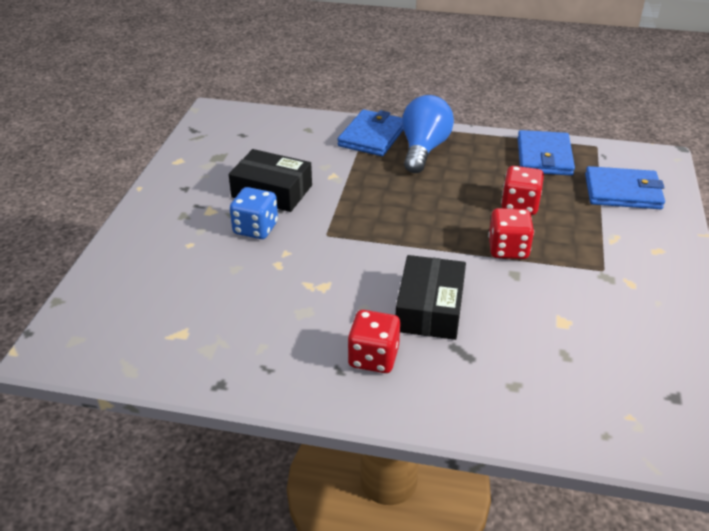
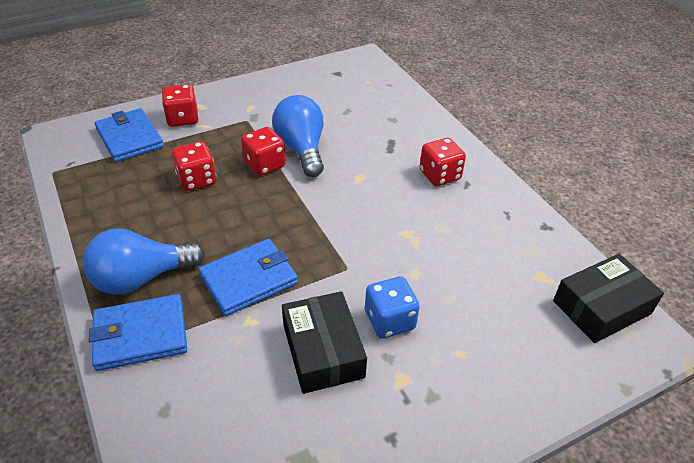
camera: 130 degrees left, 5 degrees up
black box [396,255,466,340] -> black box moved to [553,254,664,343]
blue wallet [518,130,575,176] -> blue wallet moved to [199,239,298,316]
none -> red dice [162,84,199,127]
none -> blue light bulb [272,95,324,177]

